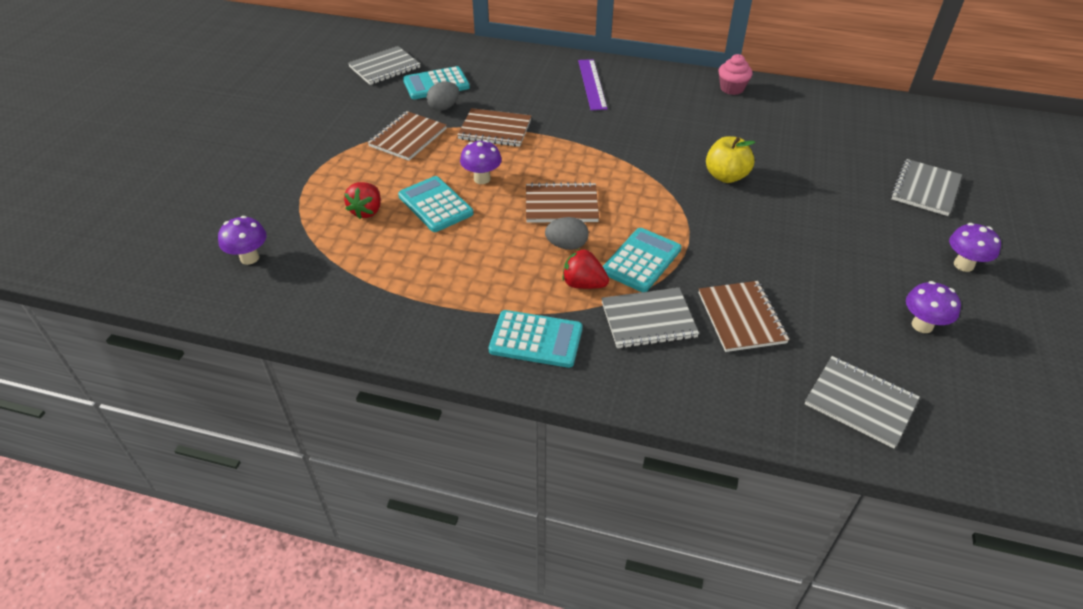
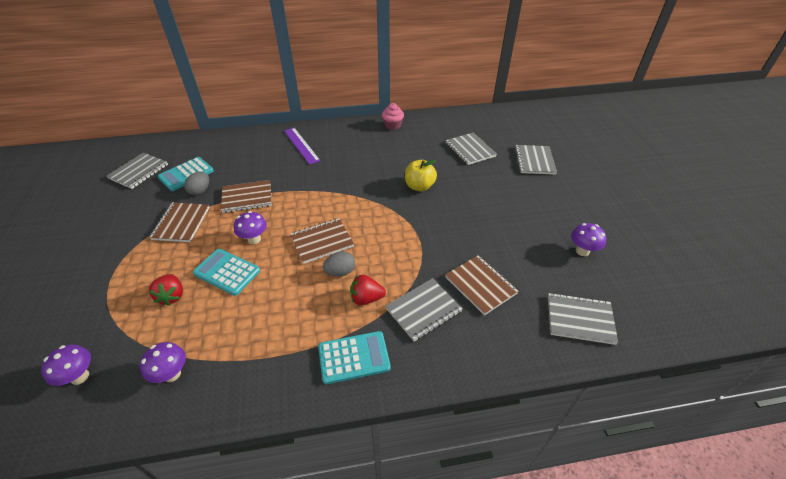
camera: 25 degrees left, 0 degrees up
turquoise calculator [602,228,681,292] -> none
purple mushroom [949,223,1001,272] -> purple mushroom moved to [140,342,186,383]
none -> grey notebook [446,132,497,165]

